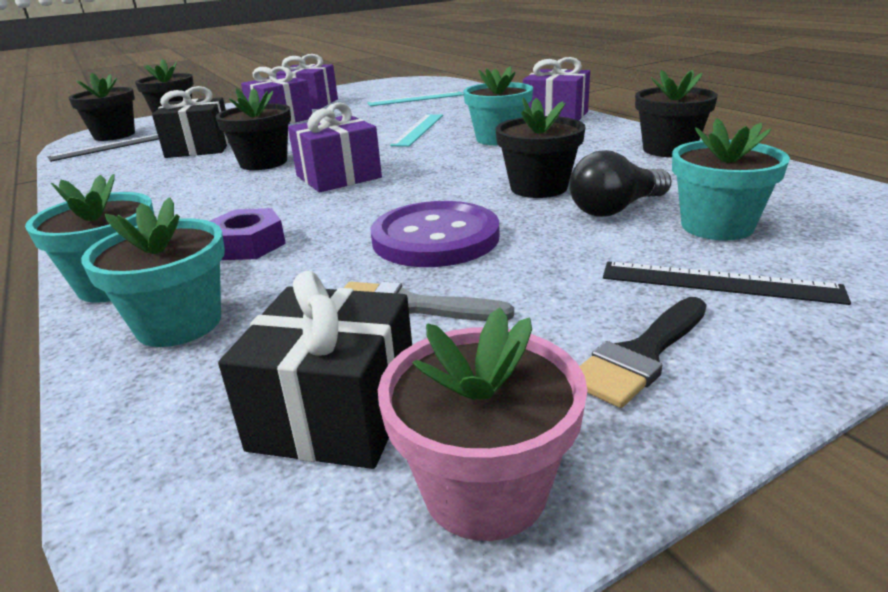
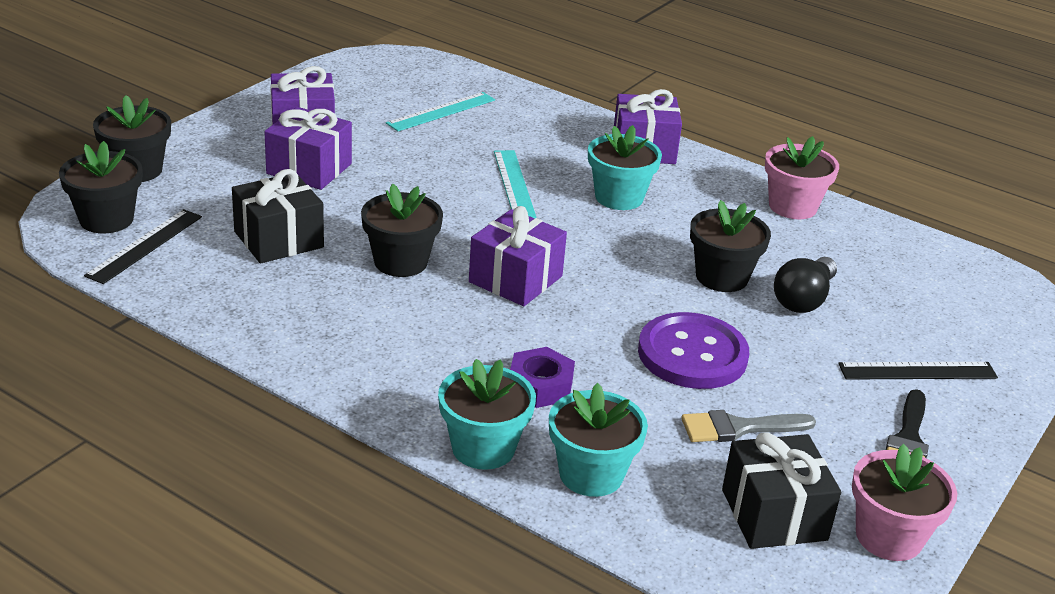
camera: 30 degrees left, 5 degrees up
black flower pot [635,70,718,157] -> pink flower pot [765,136,839,219]
turquoise flower pot [672,118,790,240] -> none

